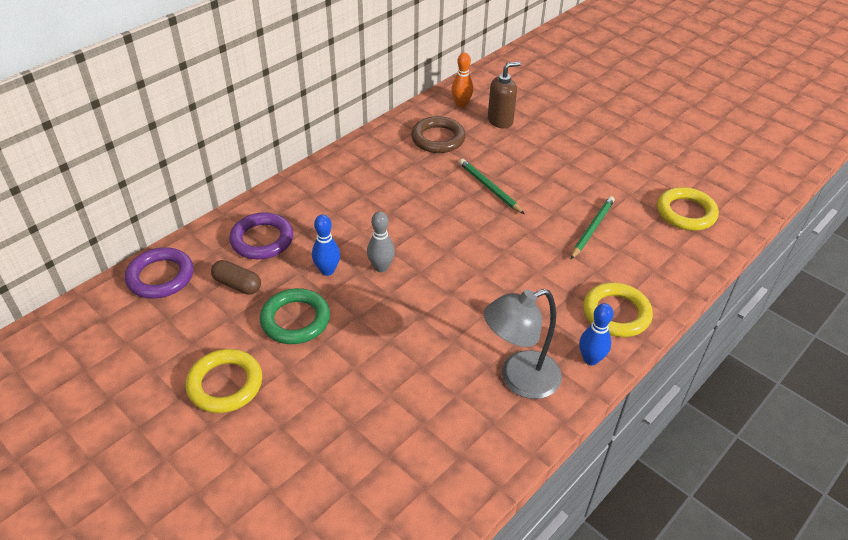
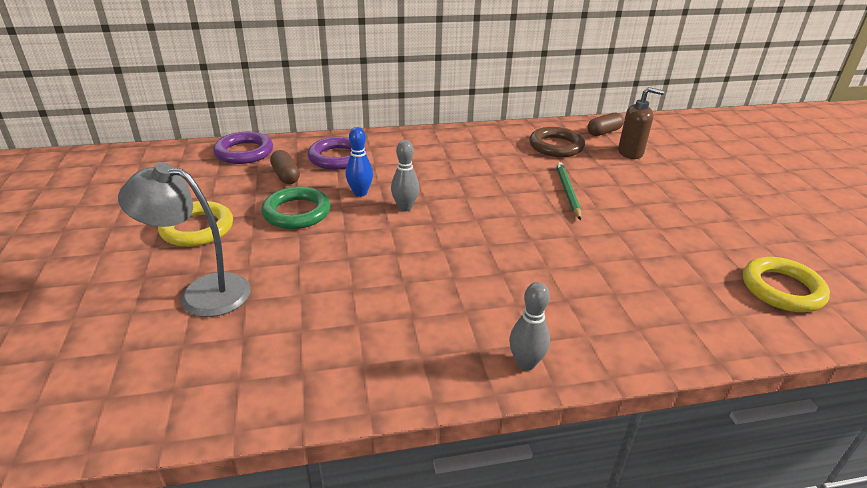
camera: 35 degrees right, 10 degrees down
orange bowling pin [451,53,473,108] -> brown capsule [587,113,624,136]
grey lamp [484,289,562,399] -> grey lamp moved to [118,162,251,317]
green pencil [571,196,615,259] -> none
blue bowling pin [579,303,613,365] -> grey bowling pin [509,282,550,371]
yellow ring [583,283,653,337] -> none

